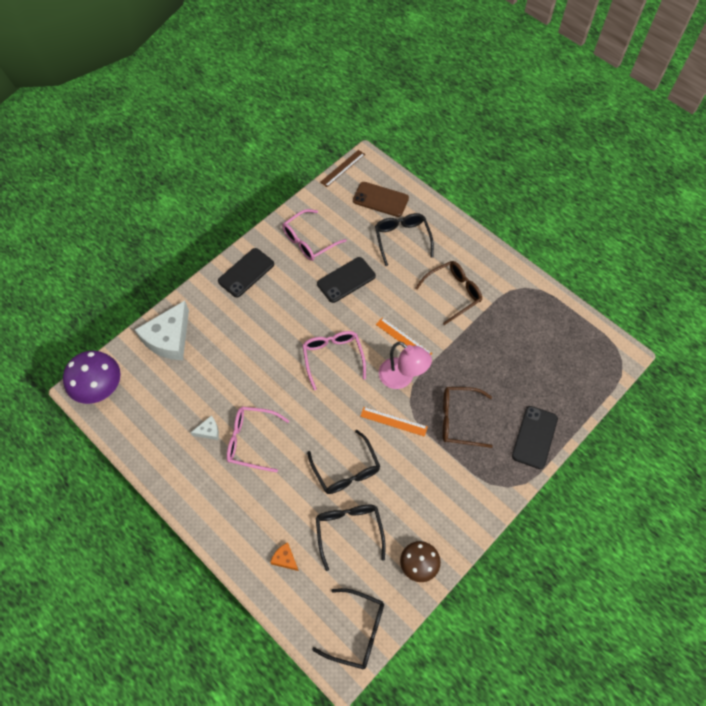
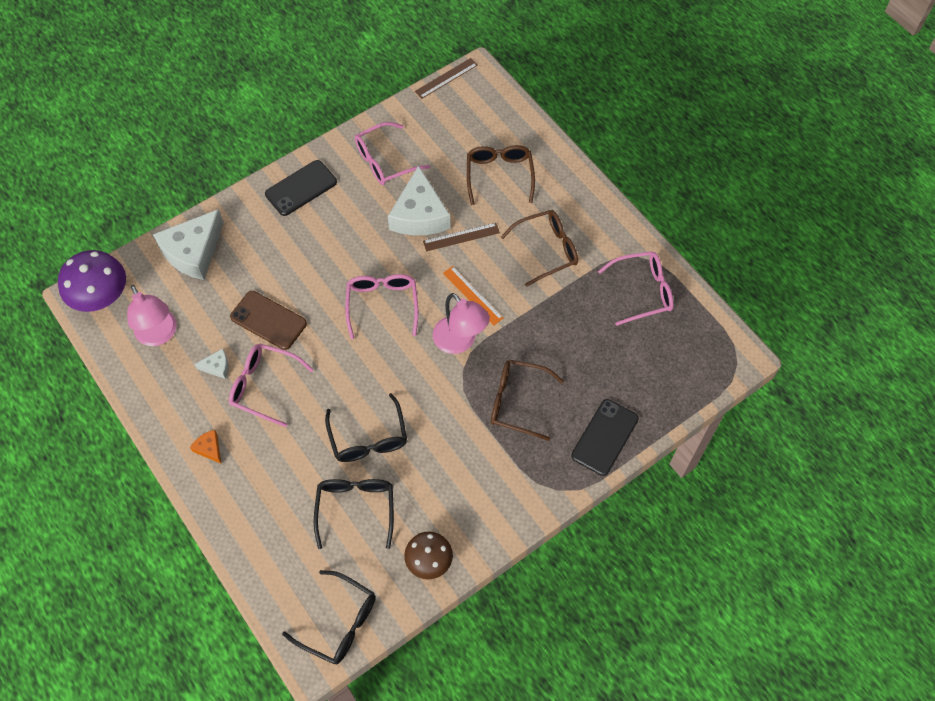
camera: 10 degrees right, 0 degrees up
orange cheese [270,542,299,571] -> orange cheese moved to [190,430,221,464]
black phone [317,257,376,303] -> white cheese [388,165,451,235]
brown phone [353,182,409,217] -> brown phone moved to [230,291,307,350]
orange ruler [360,407,428,437] -> none
black glasses [375,213,434,266] -> brown glasses [467,145,535,205]
none -> pink lamp [127,285,177,346]
none -> brown ruler [423,223,500,251]
none -> pink glasses [598,251,673,326]

